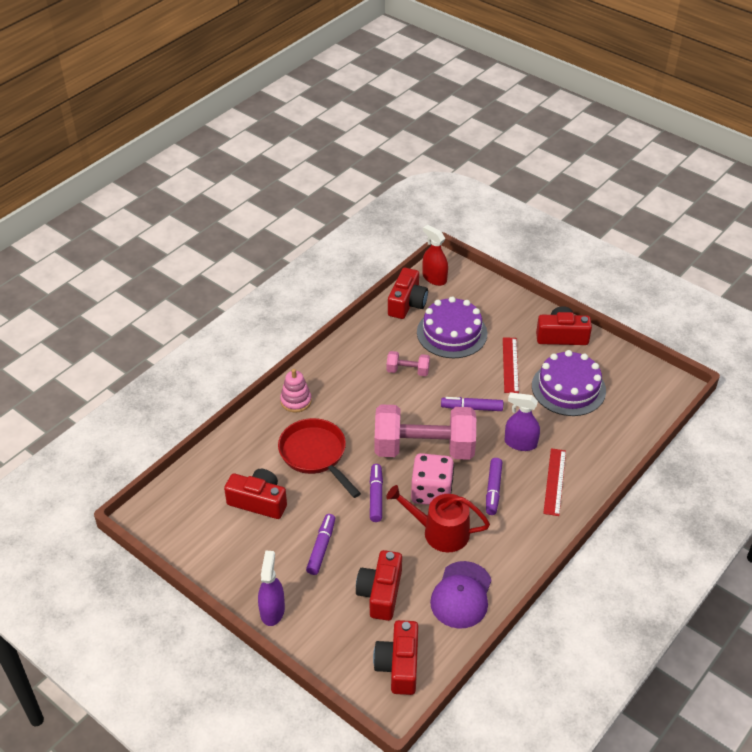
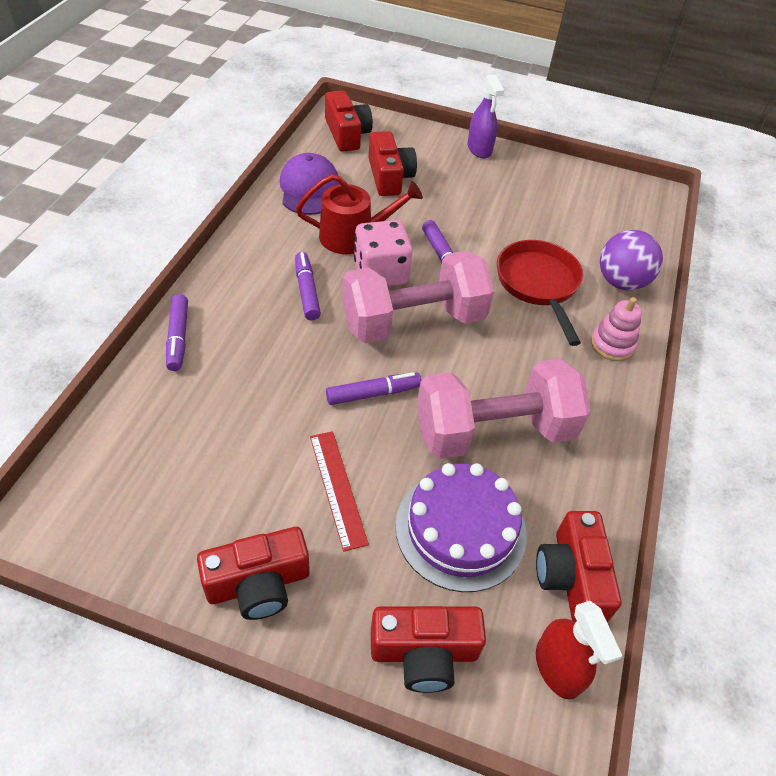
camera: 155 degrees right, 5 degrees up
red camera [224,469,287,519] -> red camera moved to [371,606,486,693]
red pan [278,418,361,498] -> red pan turned 135 degrees counterclockwise [497,240,583,346]
purple marker [306,514,335,575] -> purple marker moved to [166,294,188,371]
pink dumbbell [387,351,430,376] -> pink dumbbell [417,359,591,459], size x2.23
red spray bottle [423,225,448,286] -> red spray bottle turned 45 degrees clockwise [536,601,622,700]
purple spray bottle [505,392,540,451] -> none
purple cake [532,350,606,416] -> none
red ruler [543,448,566,516] -> none
none -> purple ball [600,230,663,291]

